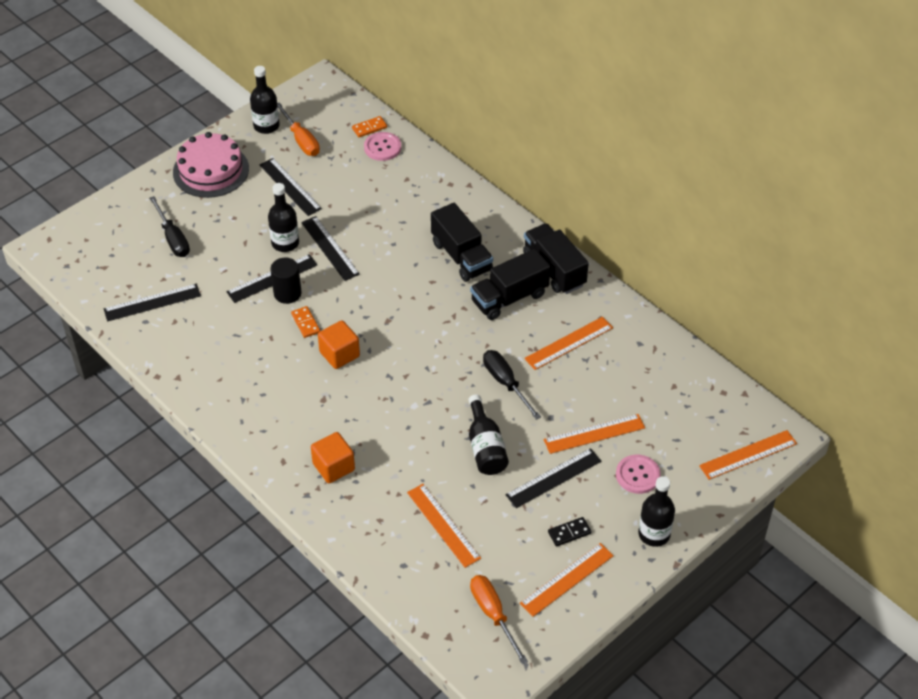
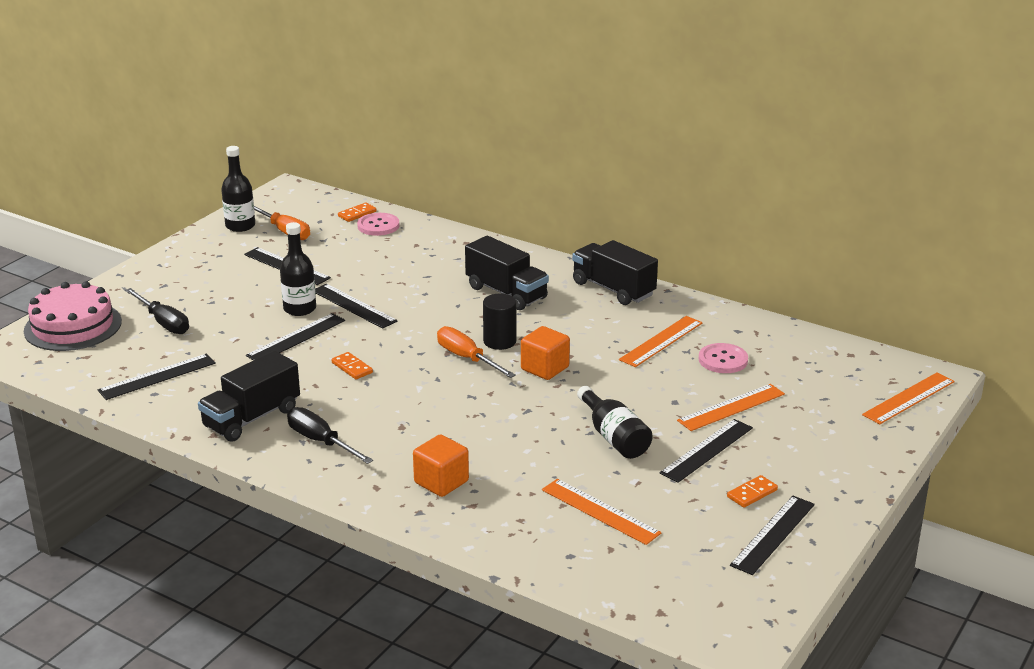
camera: 15 degrees left, 20 degrees down
pink cake [173,132,249,198] -> pink cake moved to [24,281,122,351]
black cylinder [270,257,301,304] -> black cylinder moved to [483,293,516,350]
orange cube [318,320,360,369] -> orange cube moved to [521,326,570,380]
black truck [470,249,551,320] -> black truck moved to [198,351,300,442]
orange screwdriver [470,575,528,664] -> orange screwdriver moved to [437,326,516,378]
black screwdriver [483,350,541,420] -> black screwdriver moved to [287,407,373,464]
orange ruler [520,543,614,617] -> black ruler [730,496,815,575]
black domino [548,517,592,547] -> orange domino [727,475,778,508]
pink button [616,455,661,494] -> pink button moved to [699,343,748,373]
black bottle [638,476,675,547] -> none

